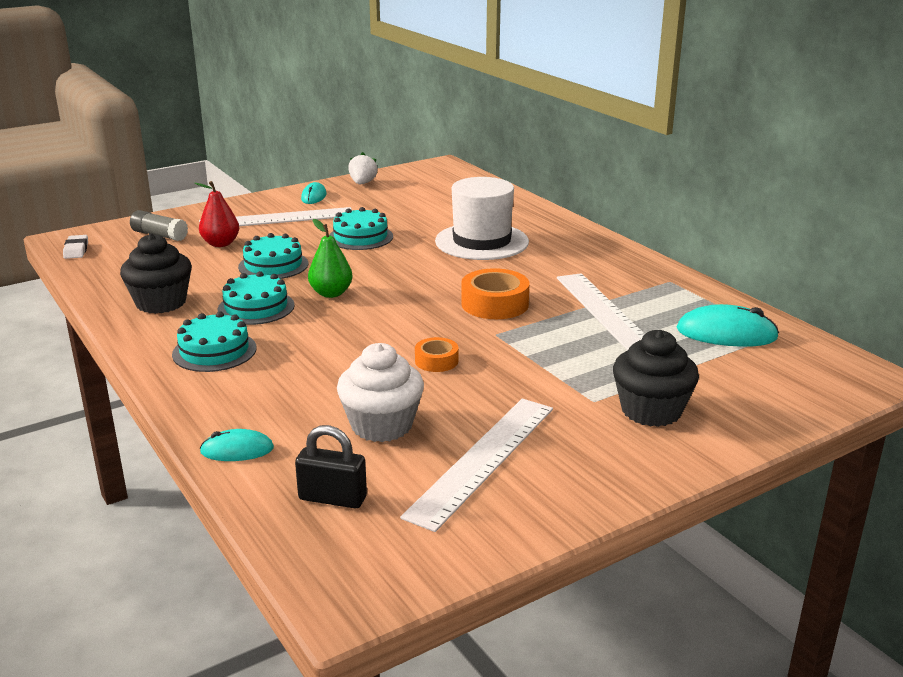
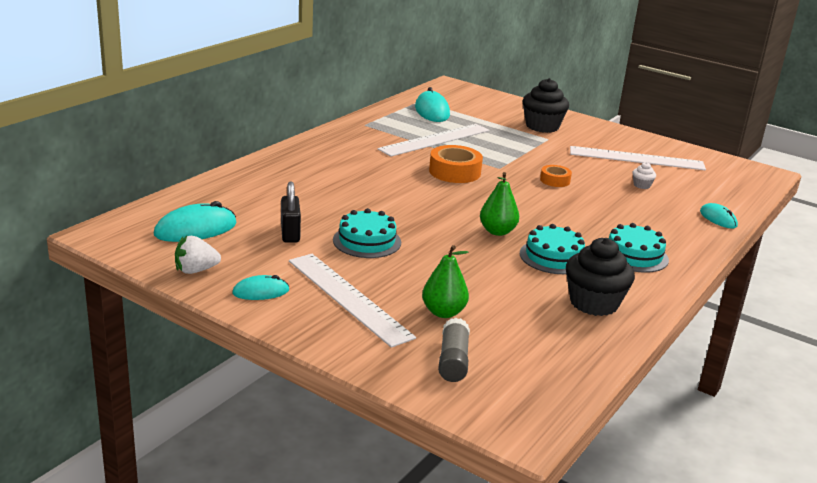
camera: 115 degrees left, 0 degrees up
white eraser [63,235,88,259] -> none
red pear [195,181,239,247] -> green pear [422,245,469,318]
turquoise cake [238,233,308,279] -> none
black padlock [295,425,367,509] -> black padlock moved to [281,182,301,243]
white cupcake [337,343,424,442] -> white cupcake [632,162,656,189], size x0.45
white hat [435,177,529,260] -> none
none -> turquoise mouse [154,201,237,242]

